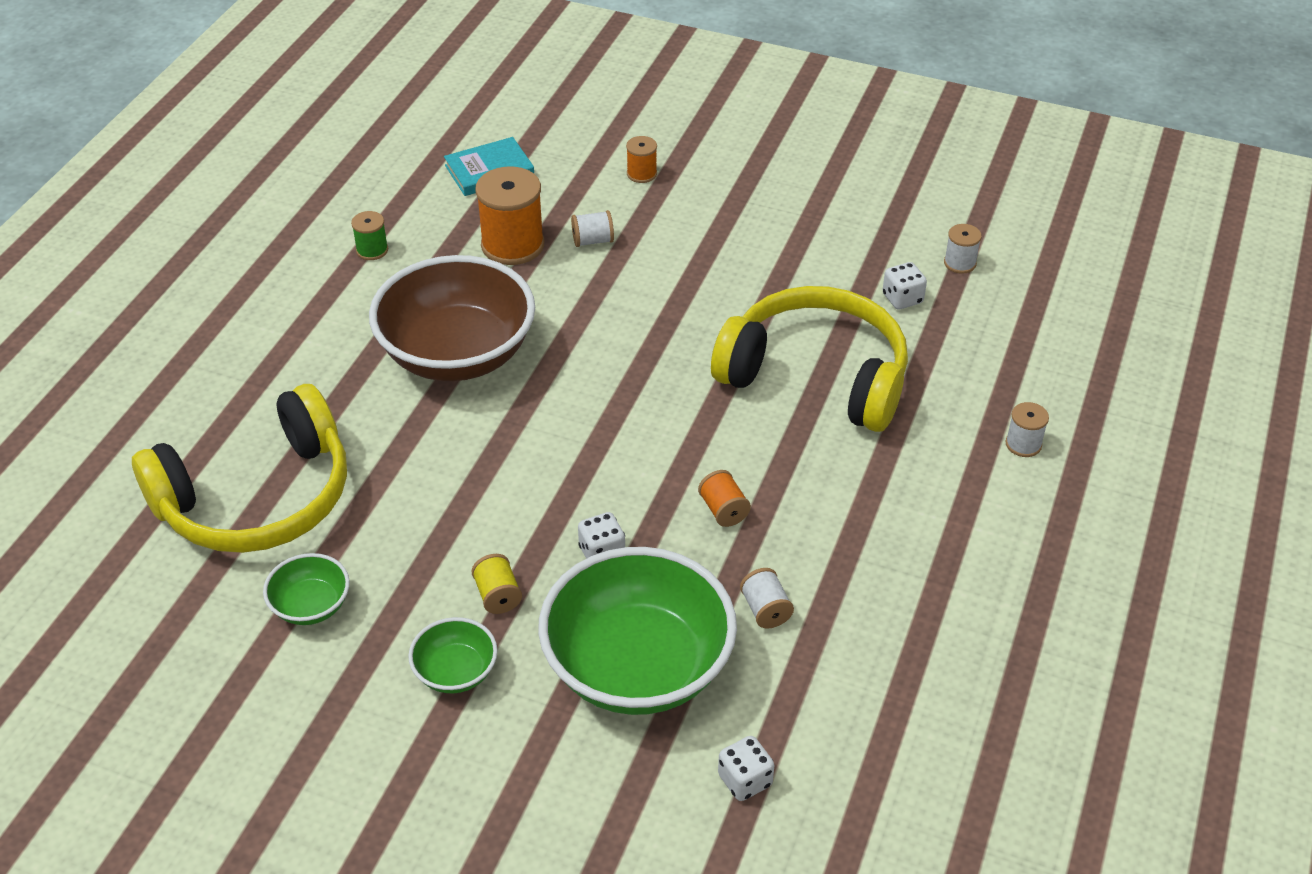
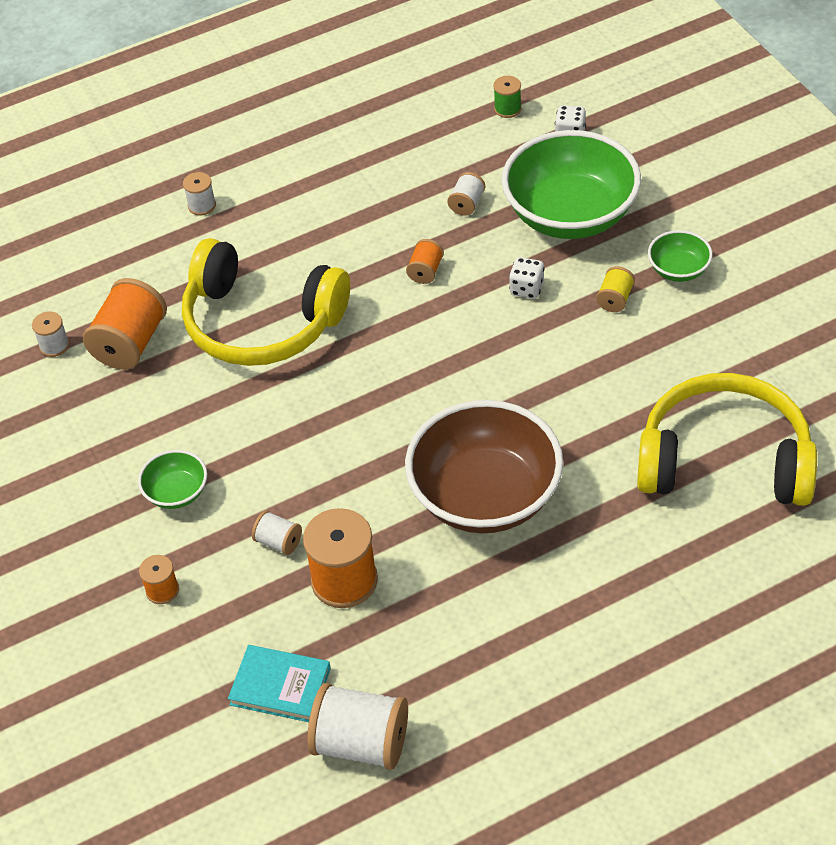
camera: 135 degrees left, 5 degrees up
green bowl [263,553,350,625] -> green bowl moved to [138,450,207,509]
green spool [351,211,388,260] -> green spool moved to [493,76,522,118]
yellow headphones [711,286,908,432] -> yellow headphones turned 45 degrees counterclockwise [182,238,350,366]
white dice [883,262,927,310] -> orange spool [83,278,167,370]
none -> white spool [307,683,408,770]

